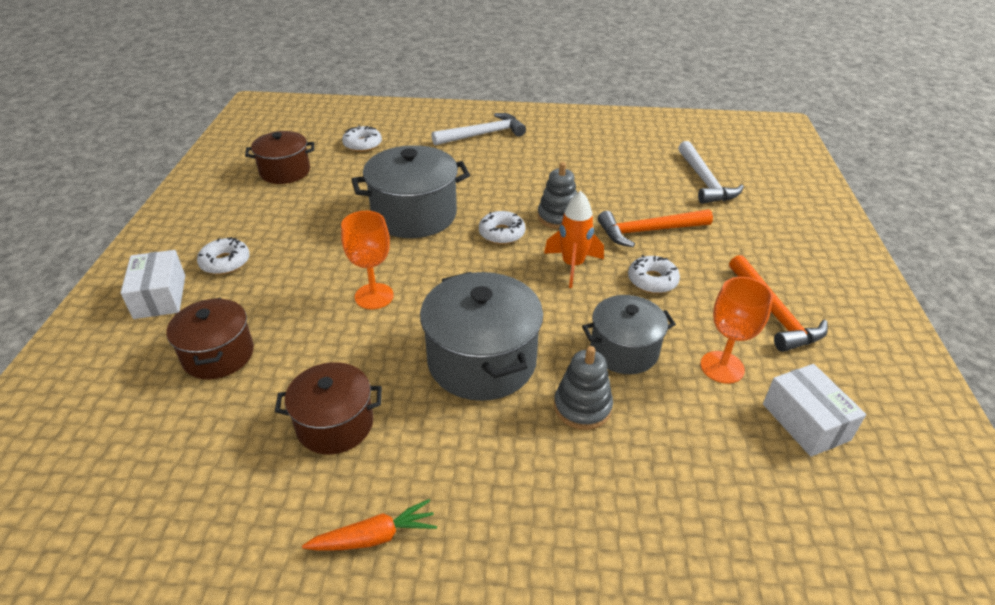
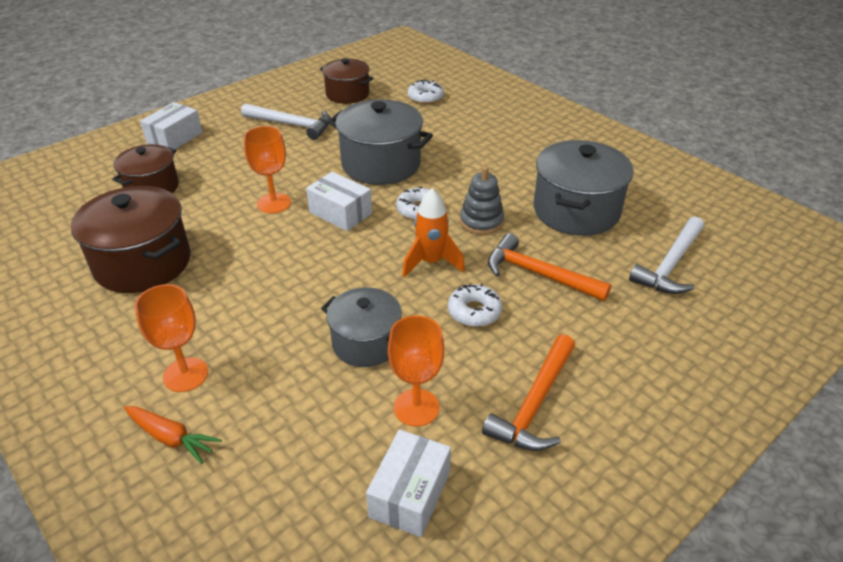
camera: 45 degrees right, 0 degrees up
white donut [197,237,250,275] -> none
brown pot [275,362,382,454] -> brown pot [71,186,191,293], size x1.57
orange carrot [302,499,437,551] -> orange carrot moved to [124,406,222,464]
grey pot [420,272,543,401] -> grey pot moved to [534,140,634,236]
white hammer [431,113,526,145] -> white hammer moved to [241,104,331,140]
grey stacking toy [554,346,613,430] -> none
none -> orange goblet [135,284,208,392]
none -> white box [306,172,372,231]

